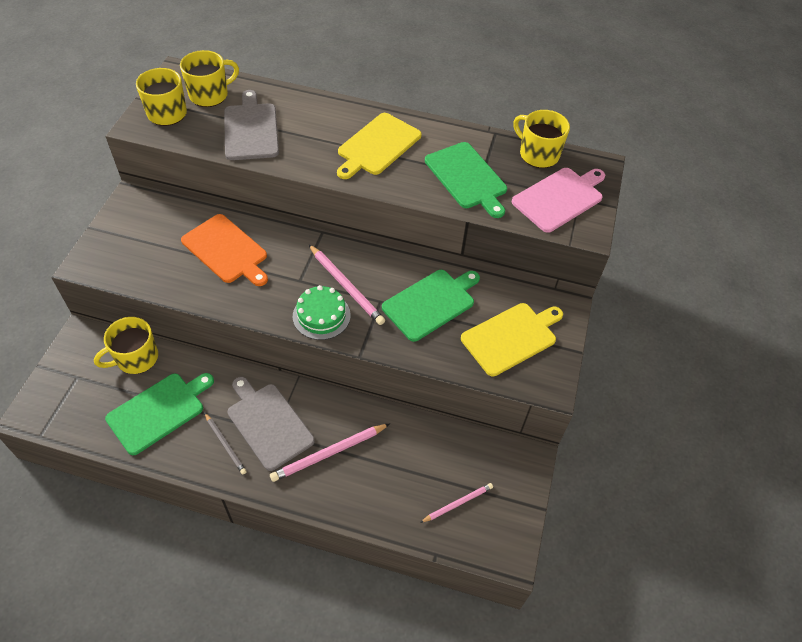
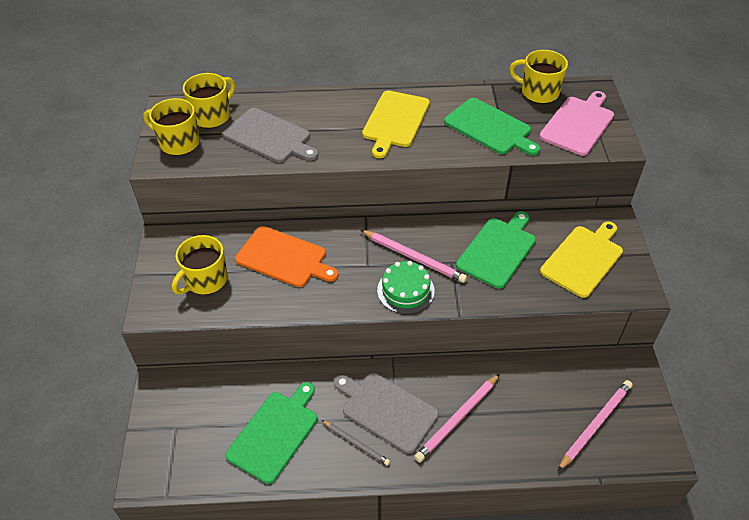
camera: 15 degrees left, 5 degrees down
yellow mug [94,317,158,374] -> yellow mug moved to [172,235,228,295]
grey cutting board [224,90,279,160] -> grey cutting board turned 150 degrees clockwise [223,108,318,163]
pink pencil [420,483,493,523] -> pink pencil [558,380,633,471], size x1.61

